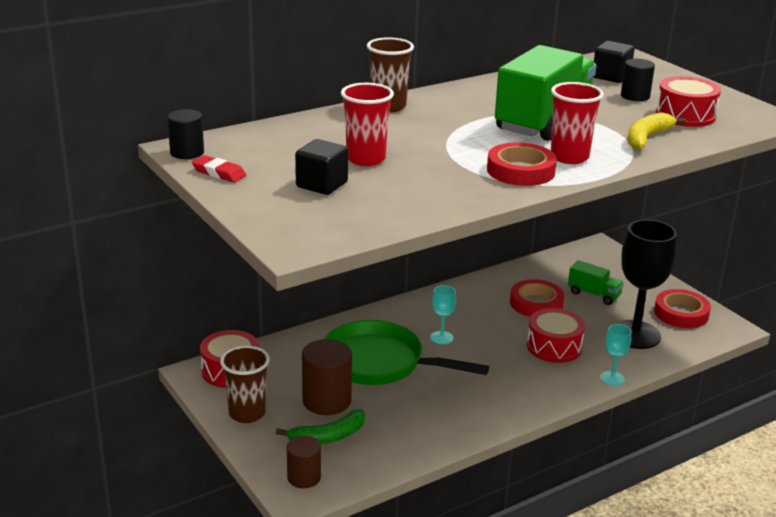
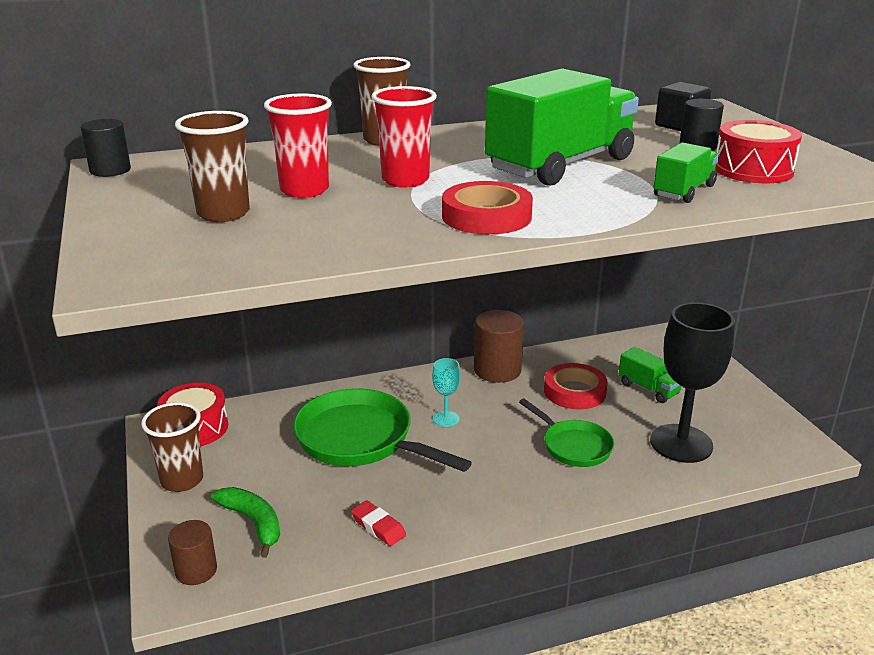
camera: 15 degrees right, 0 degrees up
red eraser [192,155,246,182] -> red eraser moved to [351,500,406,546]
green banana [276,409,365,444] -> green banana turned 120 degrees counterclockwise [211,487,280,558]
black cube [295,139,348,195] -> brown cup [175,111,250,222]
brown cylinder [302,339,352,415] -> brown cylinder moved to [474,310,524,383]
red drum [527,308,585,363] -> green pan [519,399,614,467]
red cup [551,82,604,164] -> red cup moved to [371,86,437,188]
turquoise goblet [600,324,631,386] -> none
yellow banana [627,113,686,150] -> green truck [653,143,719,203]
red tape [654,289,711,328] -> none

